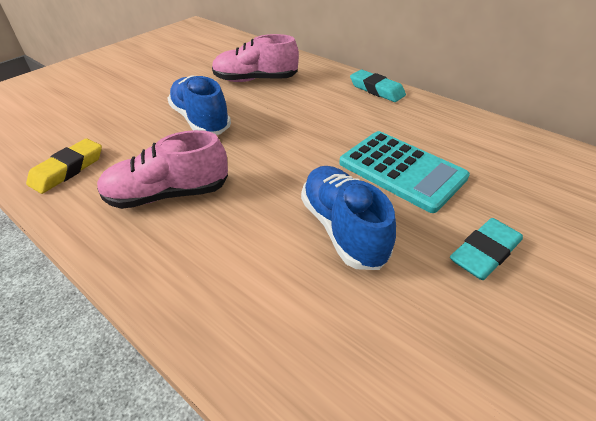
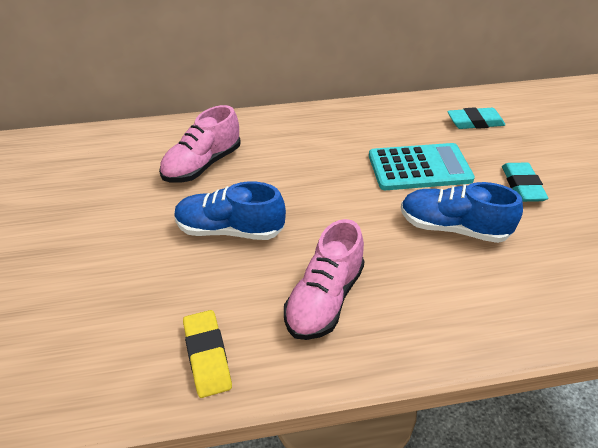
camera: 50 degrees left, 0 degrees up
turquoise eraser [350,70,406,102] -> turquoise eraser moved to [447,107,505,129]

